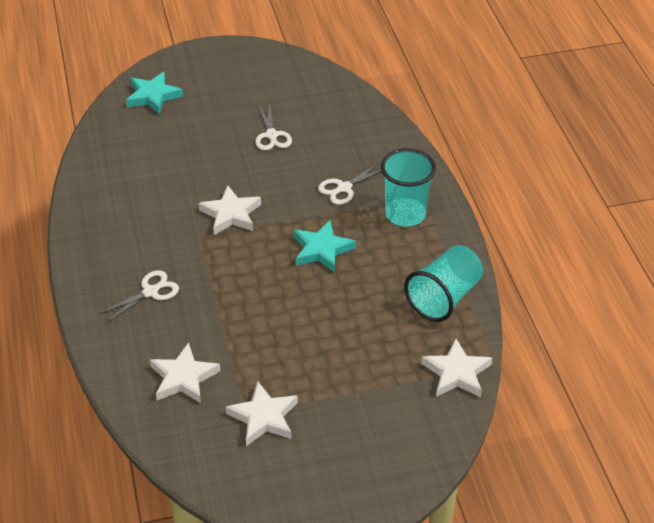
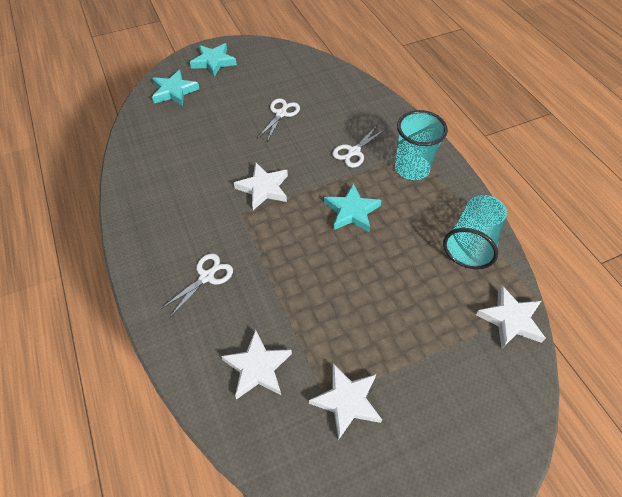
camera: 10 degrees left, 10 degrees up
white scissors [255,102,292,151] -> white scissors turned 135 degrees counterclockwise [257,99,300,142]
none -> turquoise star [190,43,237,77]

